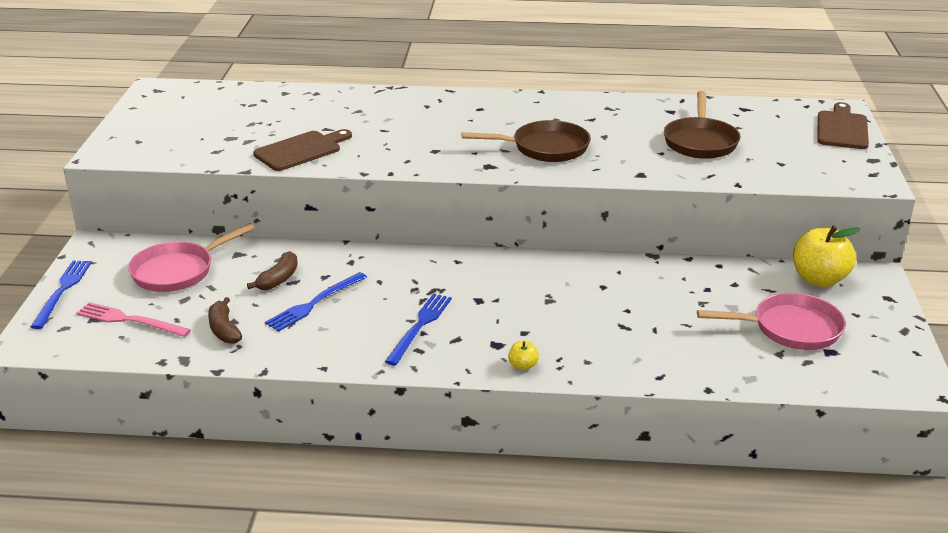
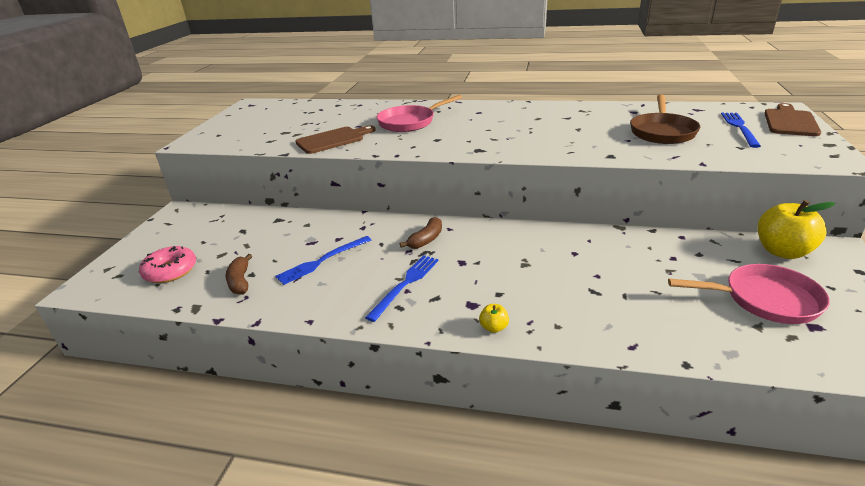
camera: 10 degrees right, 0 degrees up
blue fork [31,261,92,329] -> blue fork moved to [721,113,761,148]
pink fork [76,302,191,337] -> pink donut [139,246,196,283]
pink pan [128,223,255,292] -> pink pan moved to [377,95,462,132]
brown banana [247,251,298,290] -> brown banana moved to [400,217,442,249]
brown pan [462,120,591,162] -> none

